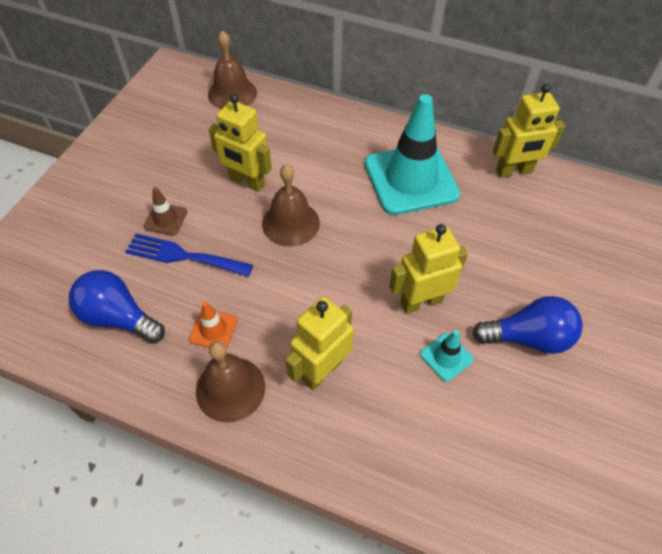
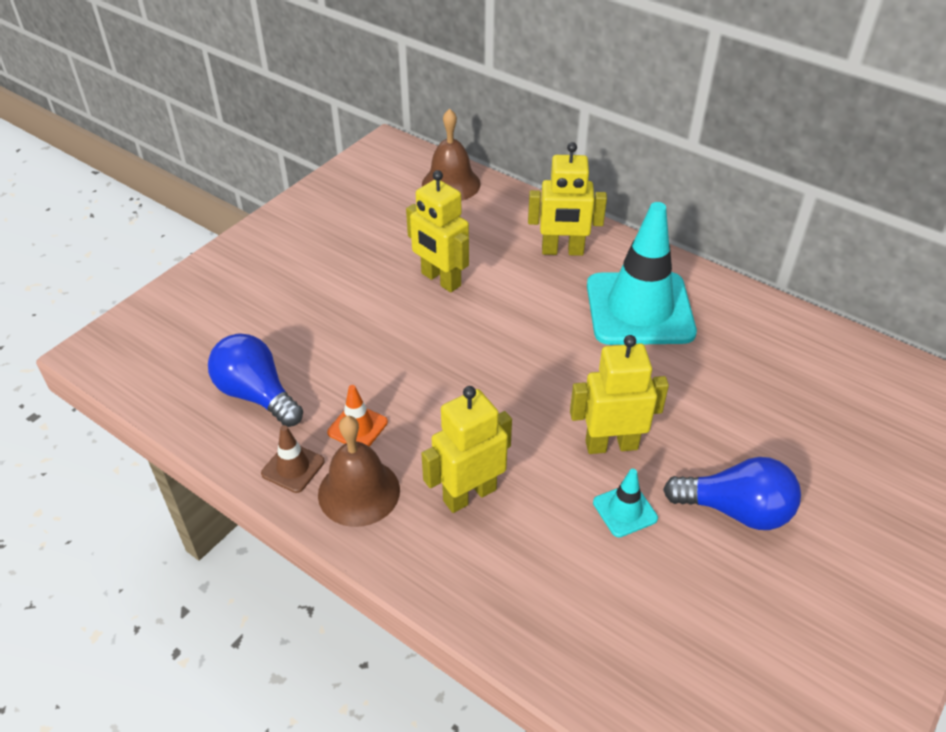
camera: 15 degrees right, 10 degrees down
blue fork [125,234,253,277] -> none
brown traffic cone [144,187,187,236] -> brown traffic cone moved to [261,425,325,493]
brown bell [262,164,320,247] -> none
yellow robot [493,84,565,178] -> yellow robot moved to [528,142,607,256]

